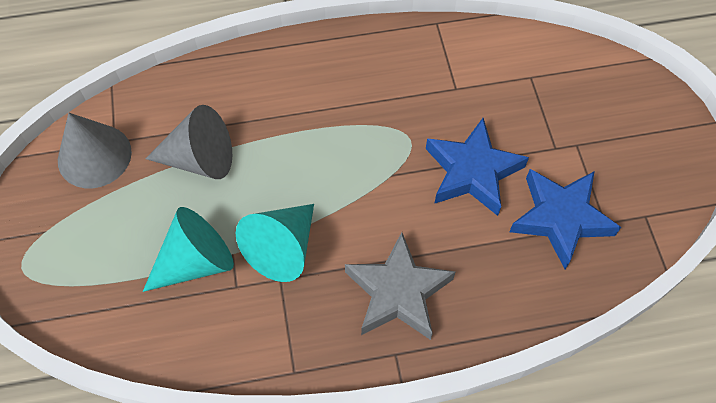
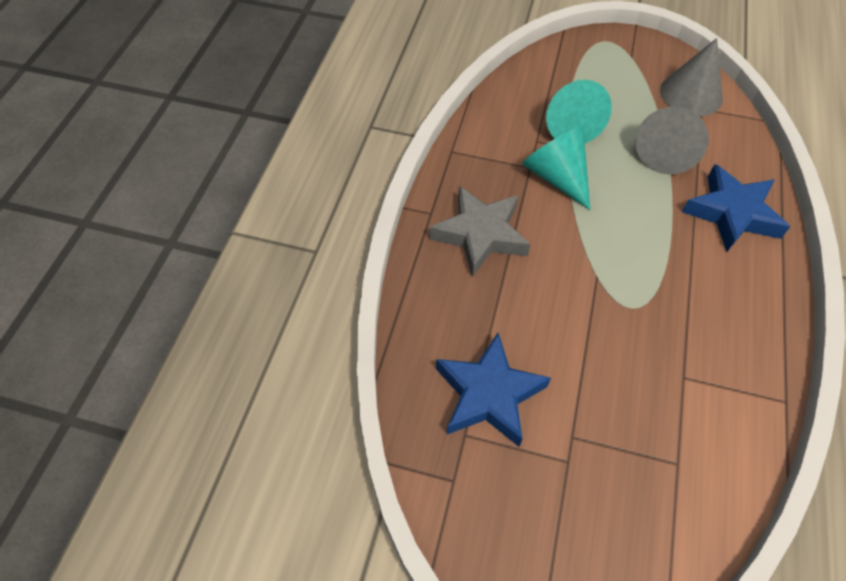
camera: 115 degrees right, 5 degrees down
blue star [426,118,529,216] -> blue star moved to [682,164,790,252]

